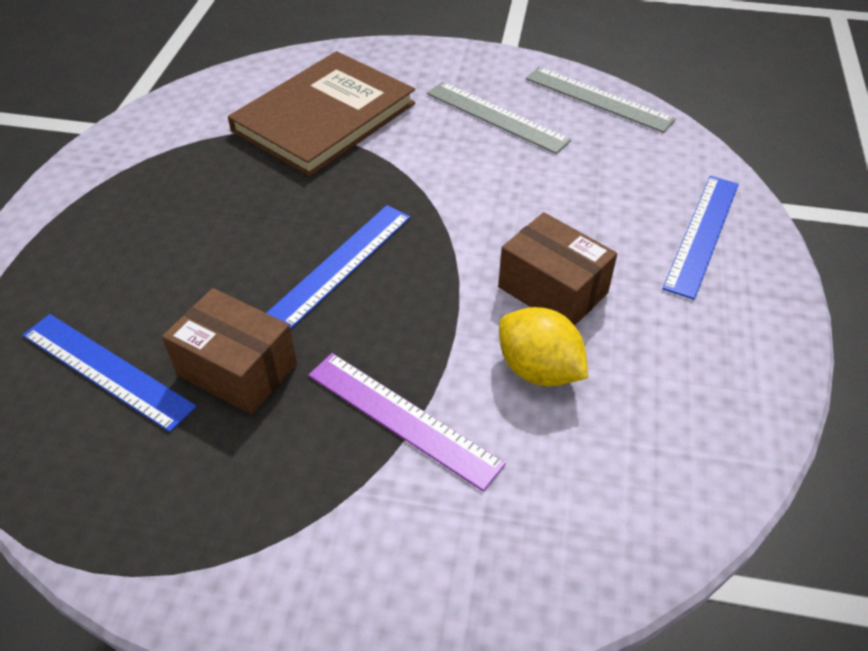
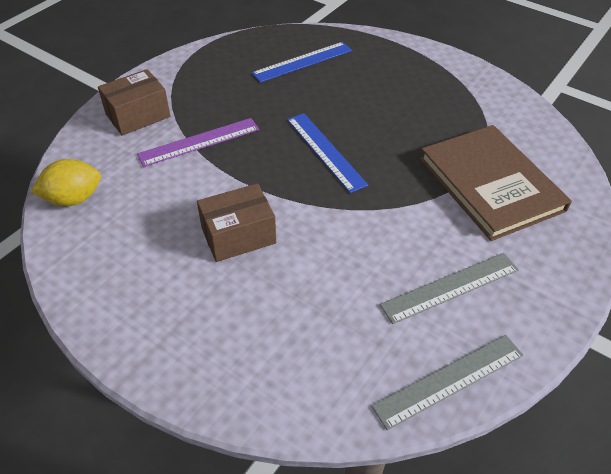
camera: 115 degrees right, 0 degrees up
brown box [162,288,297,415] -> brown box moved to [98,69,171,136]
yellow lemon [499,307,588,387] -> yellow lemon moved to [31,159,101,206]
blue ruler [662,176,739,300] -> none

